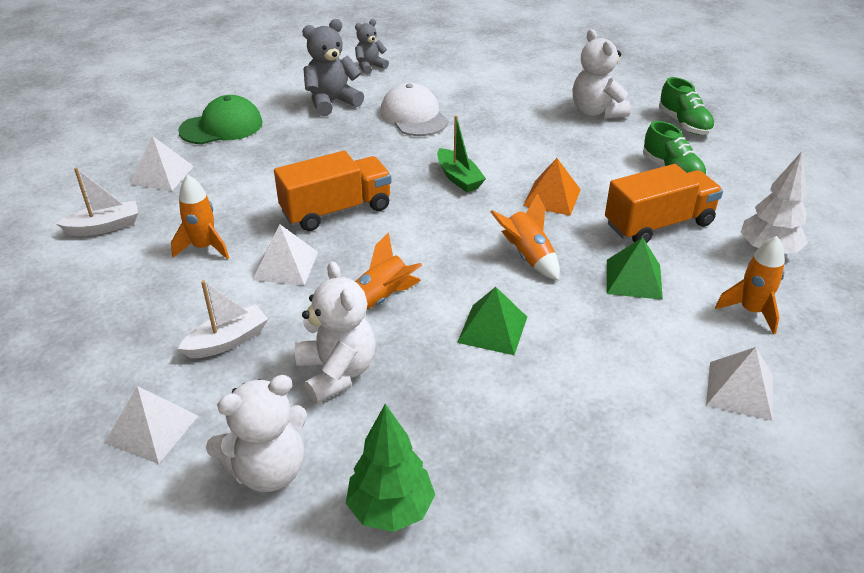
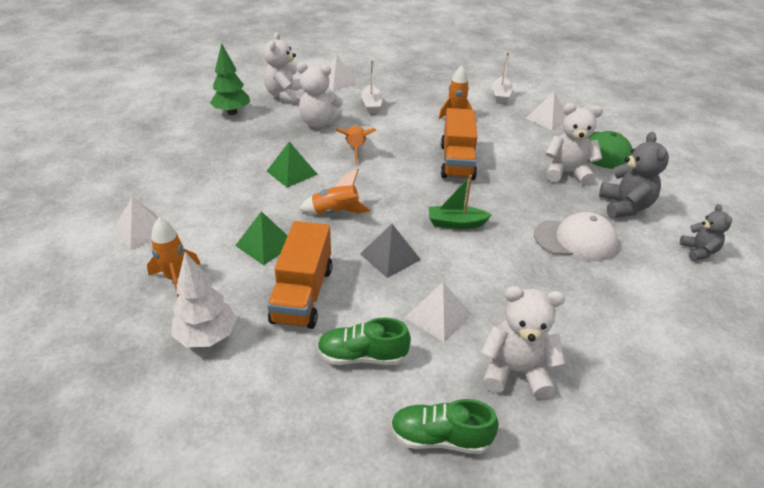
camera: 120 degrees right, 0 degrees up
white pyramid [253,224,318,285] -> white pyramid moved to [405,282,472,343]
orange pyramid [523,158,581,216] -> grey pyramid [360,224,421,278]
none -> white teddy bear [545,103,603,186]

